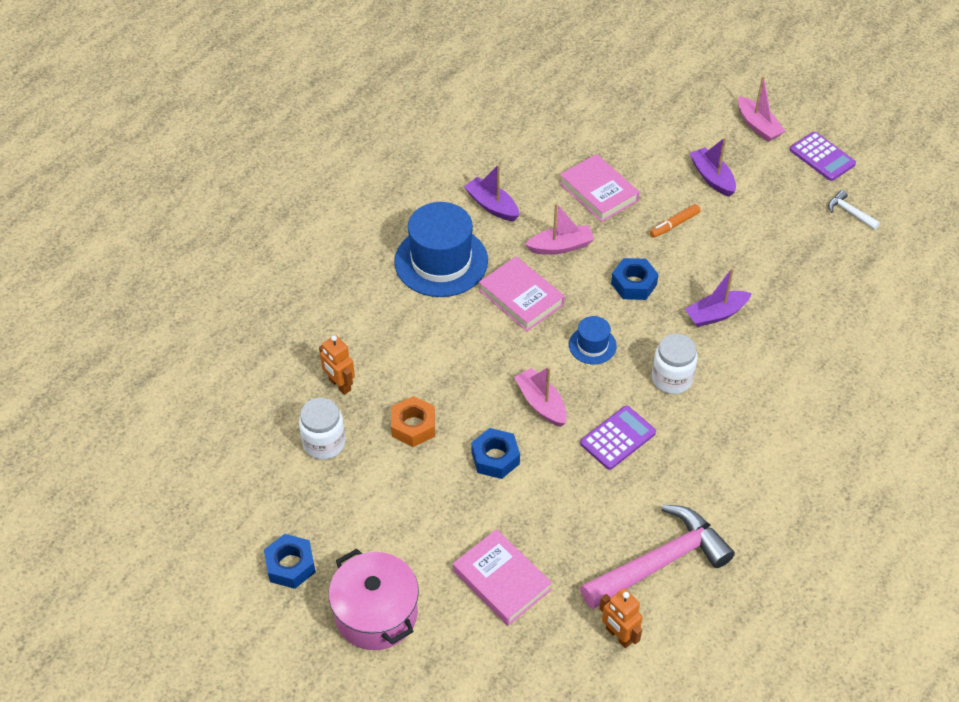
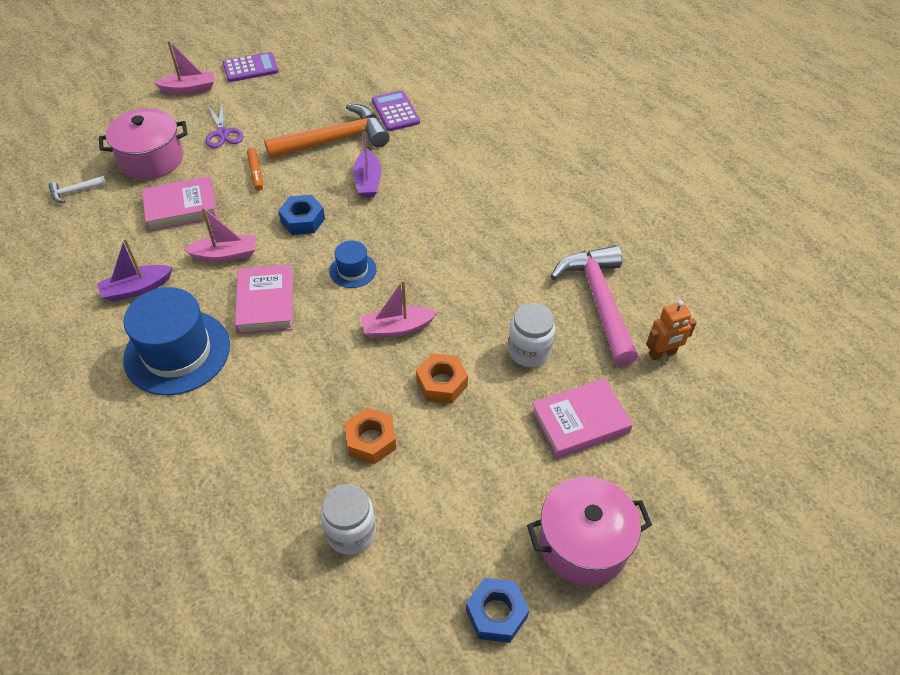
camera: 70 degrees left, 0 degrees up
orange robot [319,335,355,395] -> none
blue nut [471,428,520,479] -> orange nut [416,353,468,403]
pink book [479,256,565,331] -> pink book turned 75 degrees counterclockwise [235,264,293,334]
pink boat [525,203,594,255] -> pink boat turned 75 degrees clockwise [184,207,255,262]
purple calculator [580,406,656,470] -> purple calculator moved to [372,90,420,131]
white jar [652,334,698,394] -> white jar moved to [508,303,555,367]
purple boat [689,137,736,197] -> purple scissors [205,104,243,148]
white hammer [828,190,880,230] -> white hammer moved to [49,176,107,203]
none -> pink pot [99,108,188,180]
none -> orange hammer [264,104,390,159]

